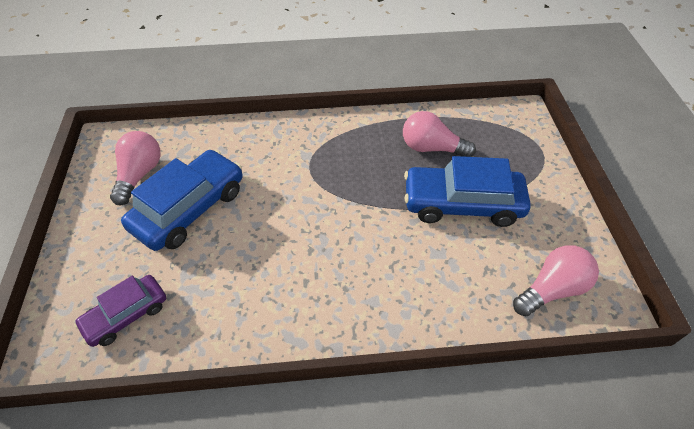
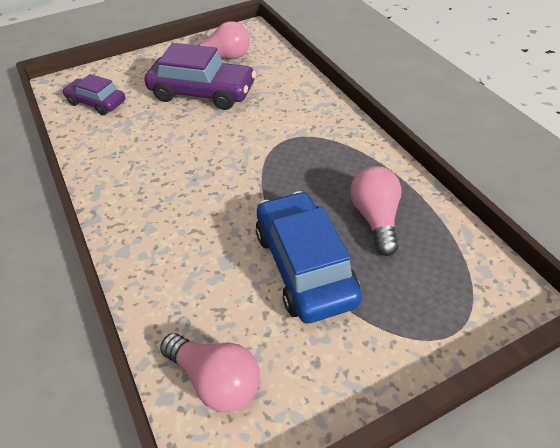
camera: 70 degrees right, 5 degrees down
blue car [121,149,243,251] -> purple car [145,43,256,110]

